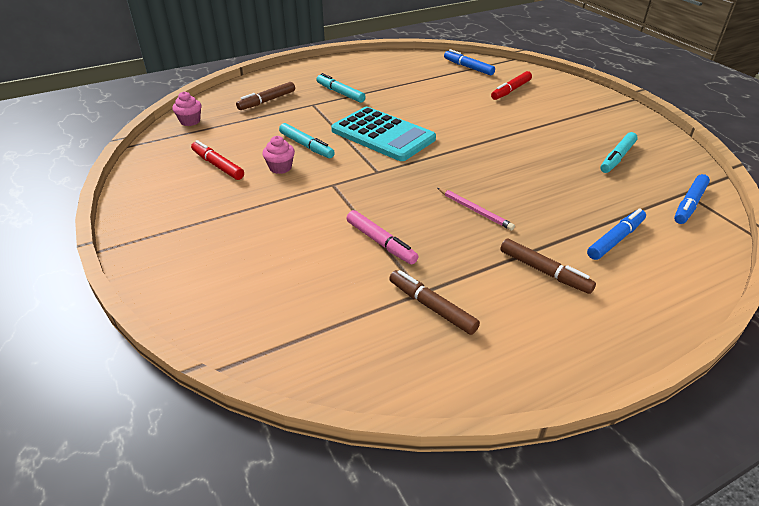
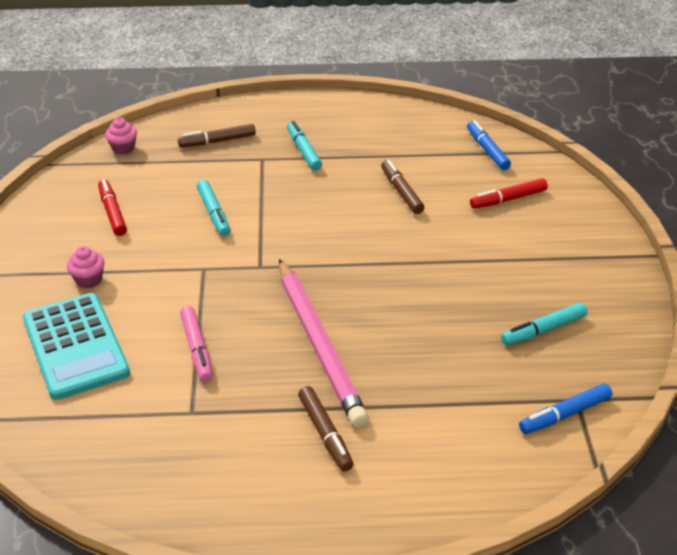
camera: 25 degrees right, 0 degrees up
pink cupcake [262,136,295,174] -> pink cupcake moved to [67,246,105,289]
turquoise calculator [331,107,436,161] -> turquoise calculator moved to [23,293,130,400]
brown marker [389,270,480,335] -> brown marker moved to [381,160,424,214]
pink pencil [438,188,515,230] -> pink pencil [279,259,369,427], size x2.29
blue marker [587,208,646,260] -> none

